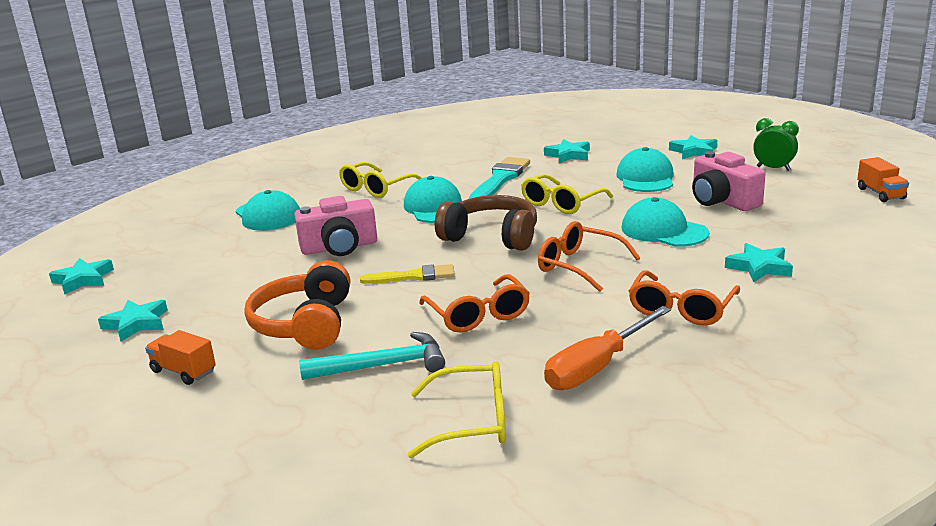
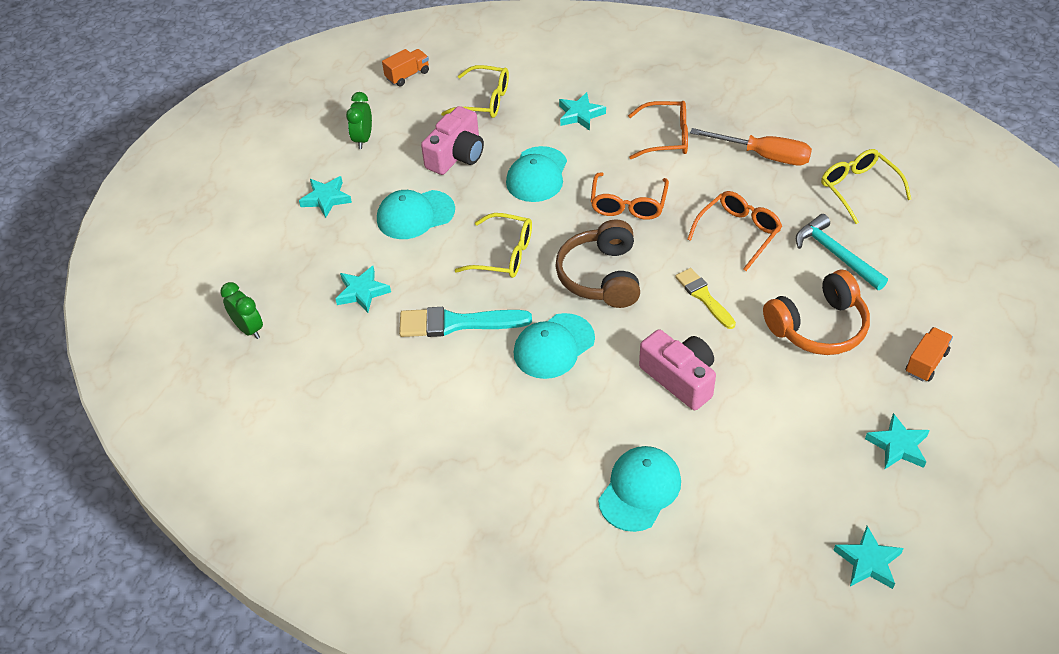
camera: 115 degrees left, 25 degrees up
orange truck [145,330,216,385] -> orange truck turned 150 degrees counterclockwise [906,327,953,382]
yellow glasses [339,162,422,198] -> yellow glasses moved to [441,65,509,118]
none -> green clock [220,282,263,339]

